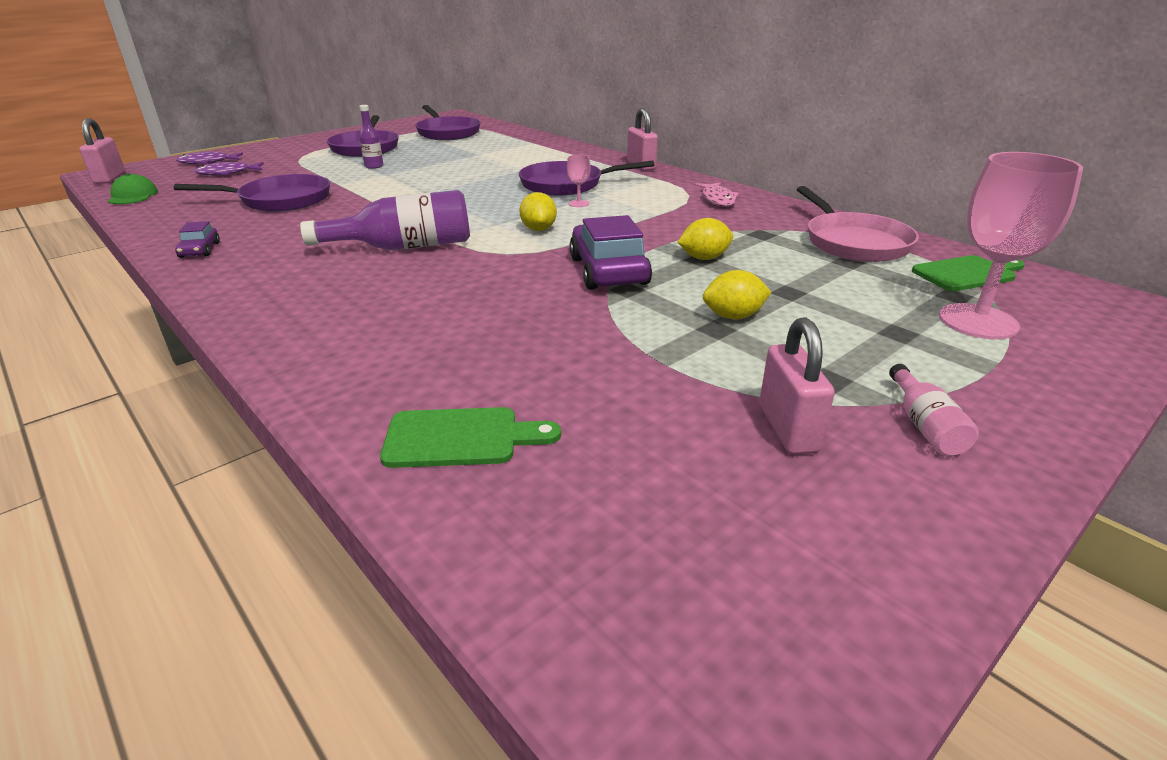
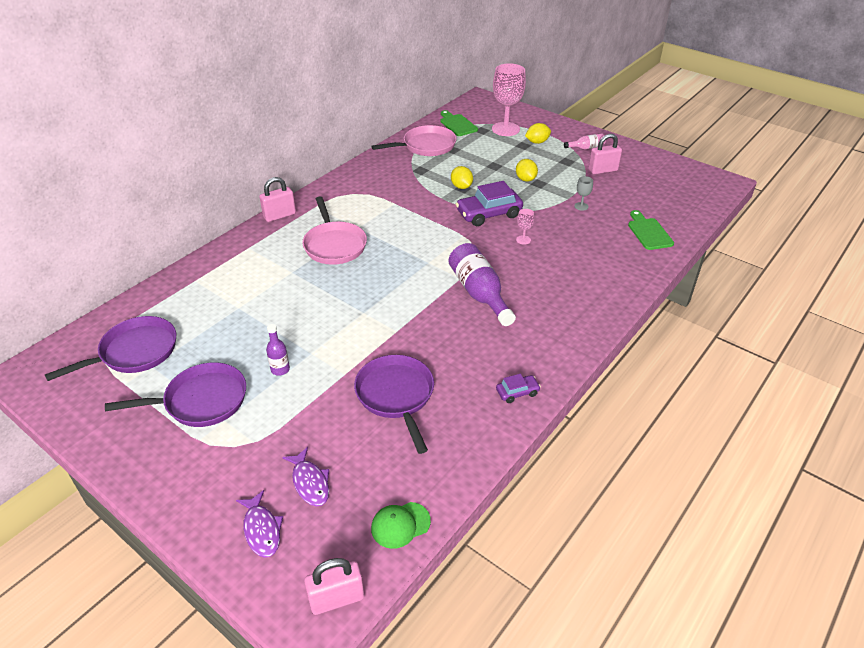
camera: 100 degrees left, 10 degrees up
purple pan [519,160,655,196] -> pink pan [302,197,367,265]
yellow lemon [519,192,557,231] -> yellow lemon moved to [525,123,551,144]
pink goblet [567,155,591,207] -> pink goblet moved to [516,209,534,245]
pink fish [695,183,739,207] -> none
none -> grey goblet [574,176,593,211]

